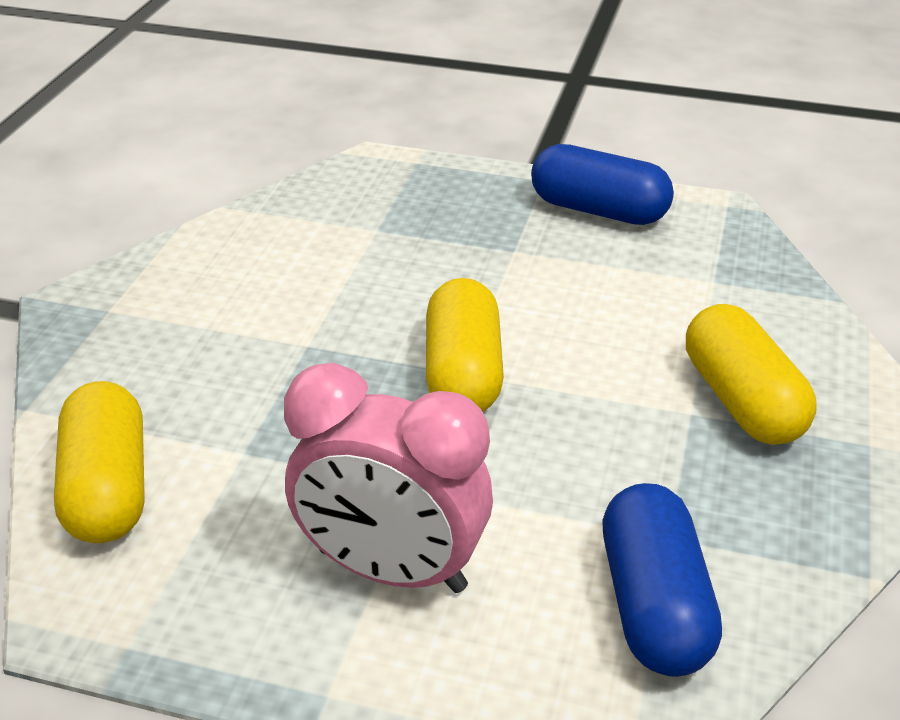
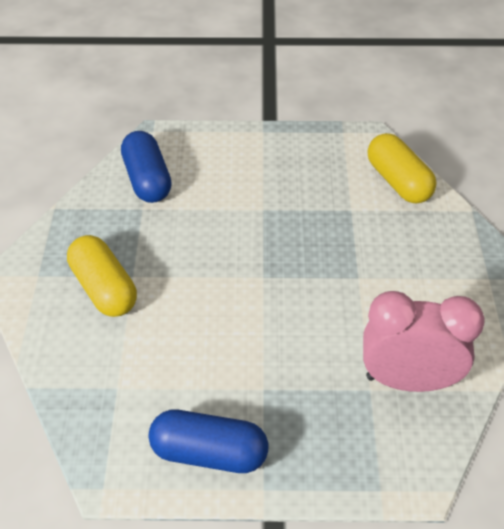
camera: 165 degrees right, 10 degrees up
pink clock [284,363,493,593] -> pink clock moved to [363,291,485,392]
yellow capsule [426,278,504,412] -> none

